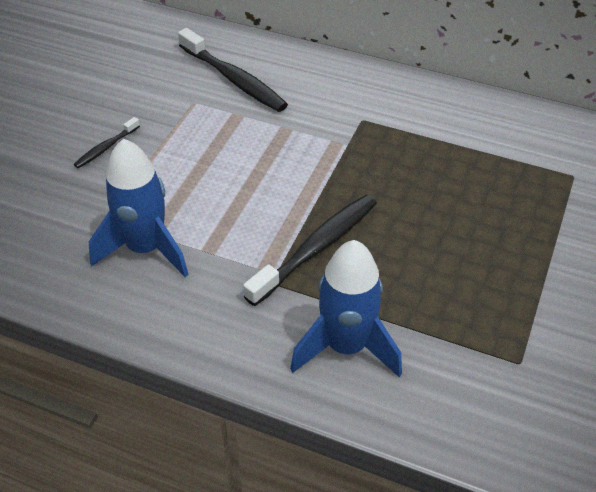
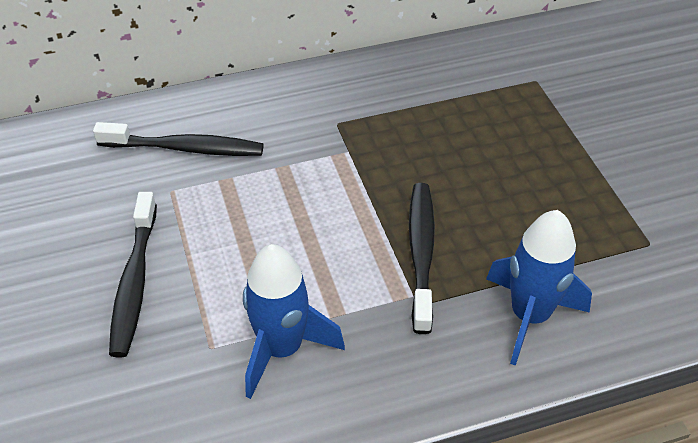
camera: 40 degrees left, 0 degrees up
black toothbrush [74,117,140,168] -> black toothbrush [109,192,157,357], size x1.98

